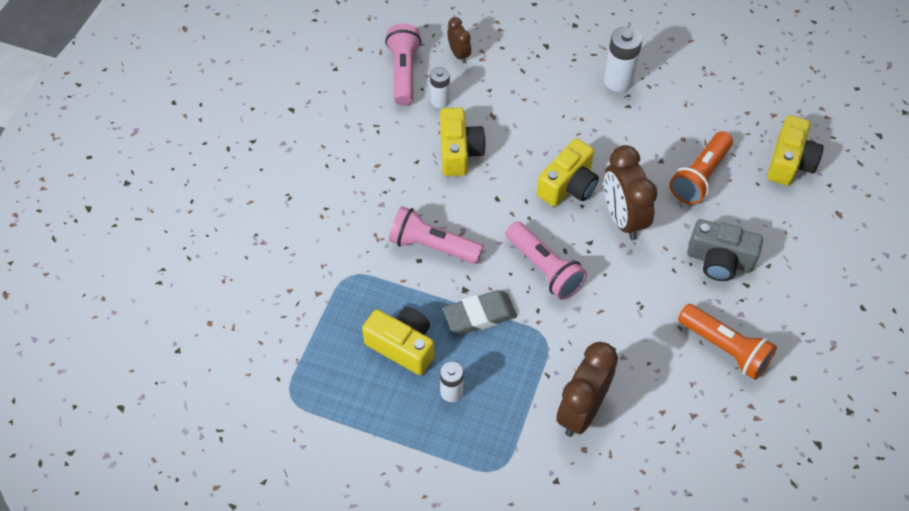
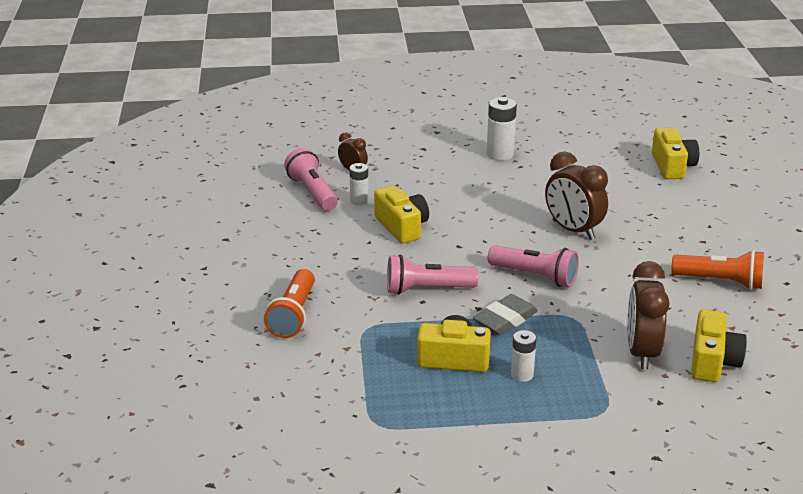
camera: 25 degrees left, 25 degrees down
yellow camera [537,139,599,206] -> yellow camera moved to [691,310,747,382]
orange flashlight [669,131,733,204] -> orange flashlight moved to [264,269,315,338]
grey camera [687,219,763,281] -> none

